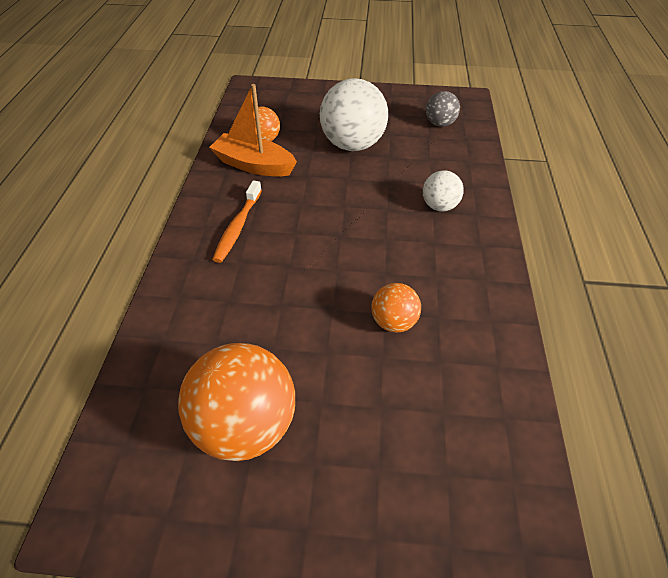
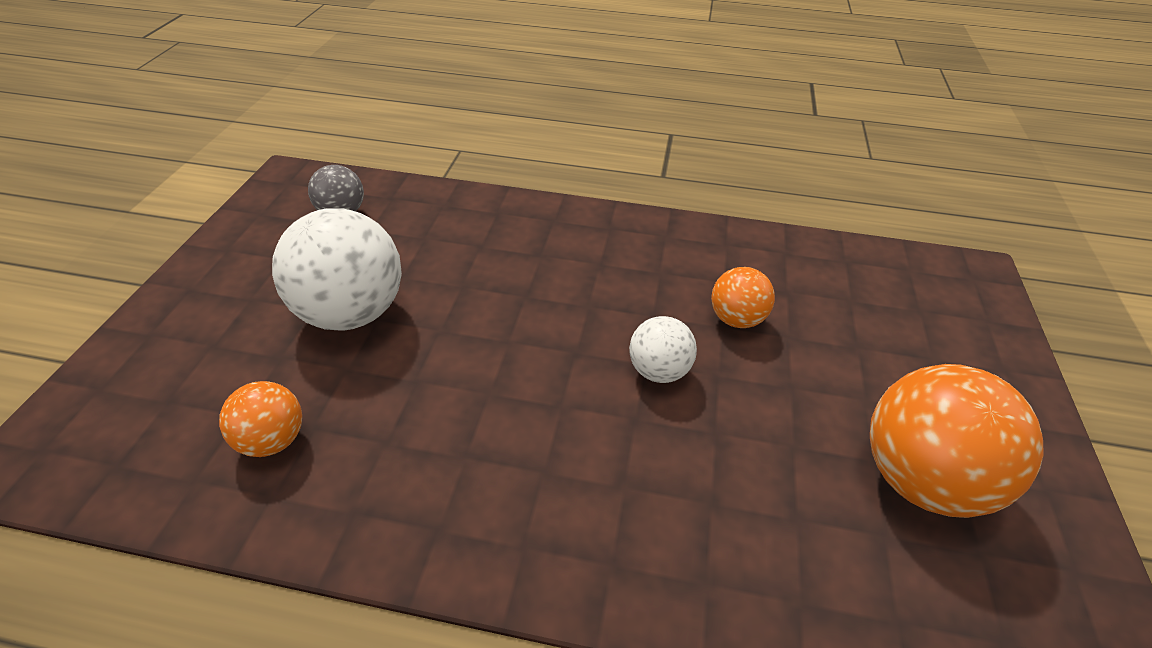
camera: 85 degrees left, 5 degrees down
orange boat [209,84,297,176] -> none
orange toothbrush [212,180,262,263] -> none
white ball [423,170,464,211] -> white ball moved to [629,316,697,383]

